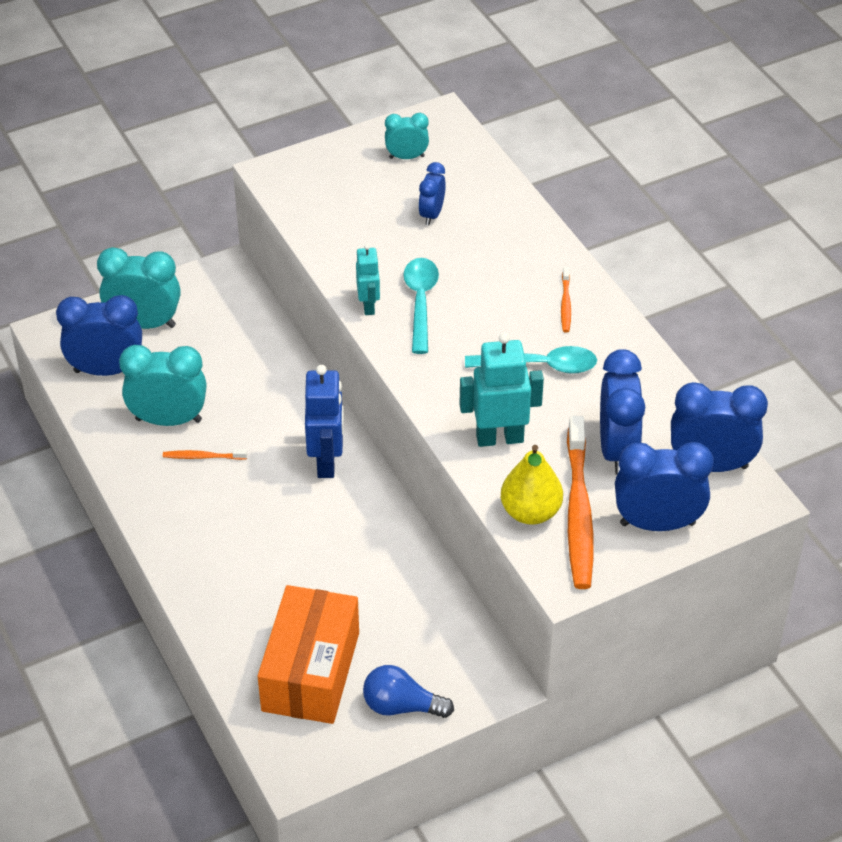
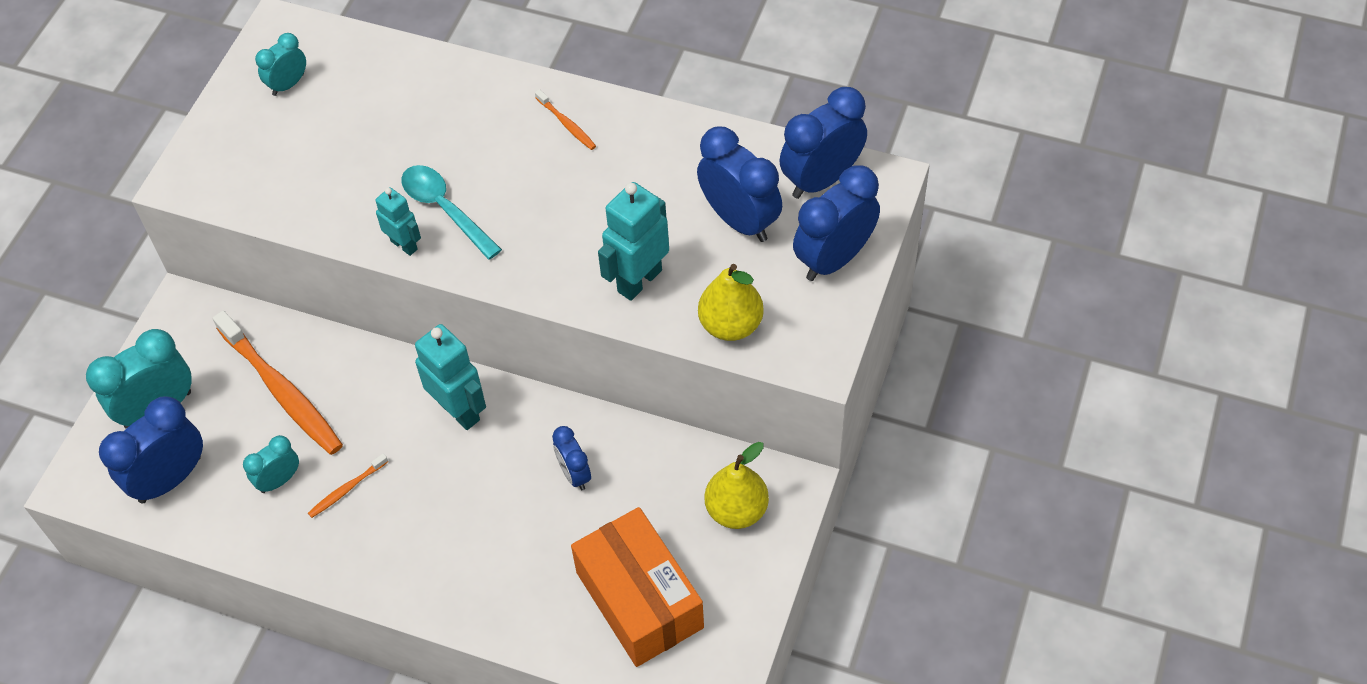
camera: 40 degrees left, 10 degrees up
turquoise clock [119,345,206,426] -> turquoise clock [243,435,299,493], size x0.56
blue robot [305,365,344,478] -> turquoise robot [415,324,486,430]
blue light bulb [363,665,454,718] -> none
blue clock [418,162,446,225] -> blue clock moved to [552,426,591,490]
turquoise spoon [465,346,597,374] -> none
orange toothbrush [567,416,593,589] -> orange toothbrush moved to [213,310,343,455]
none -> yellow pear [704,442,769,529]

